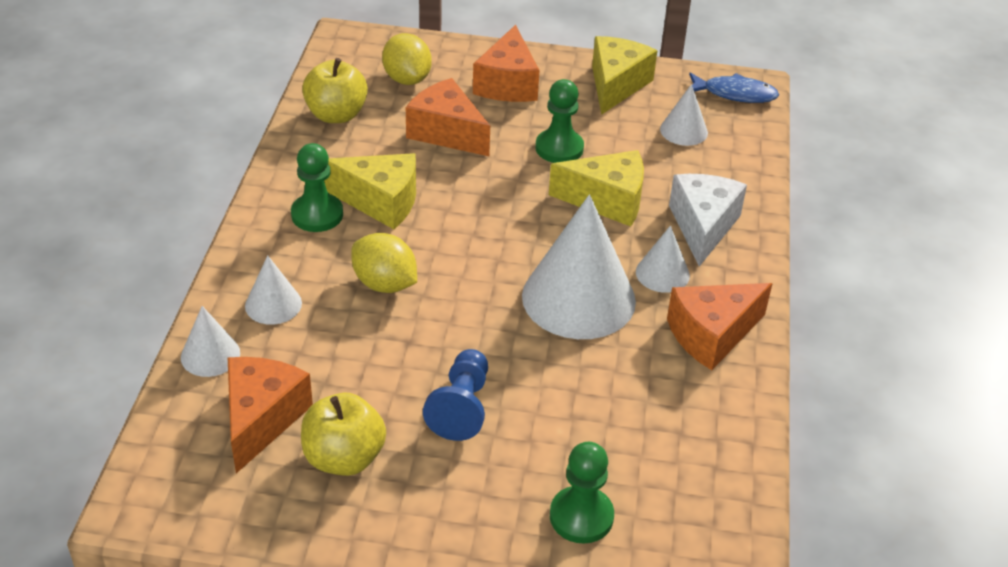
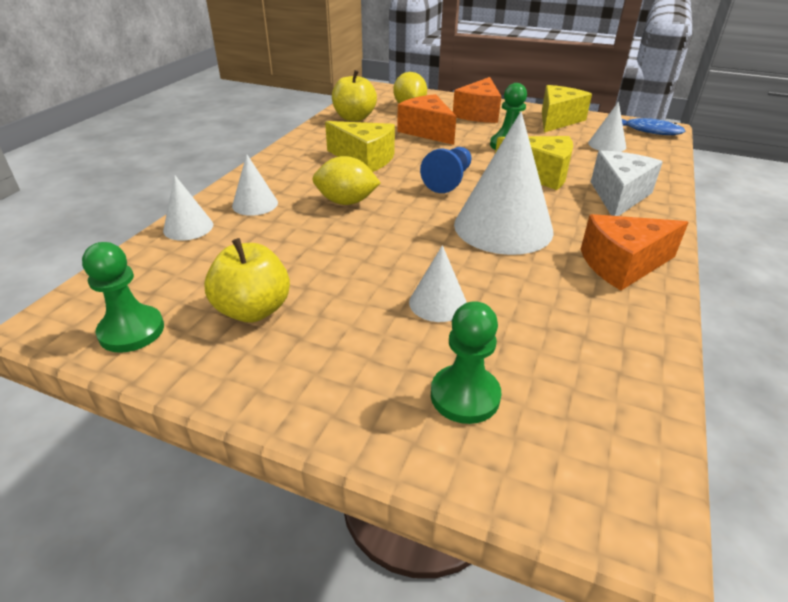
camera: 15 degrees right, 5 degrees down
orange cheese [228,357,313,473] -> none
green pawn [291,143,343,232] -> green pawn moved to [82,242,164,353]
yellow lemon [351,233,417,293] -> yellow lemon turned 45 degrees counterclockwise [313,156,381,205]
blue pawn [423,349,488,441] -> blue pawn moved to [420,147,472,193]
white cone [636,225,690,293] -> white cone moved to [409,245,467,322]

